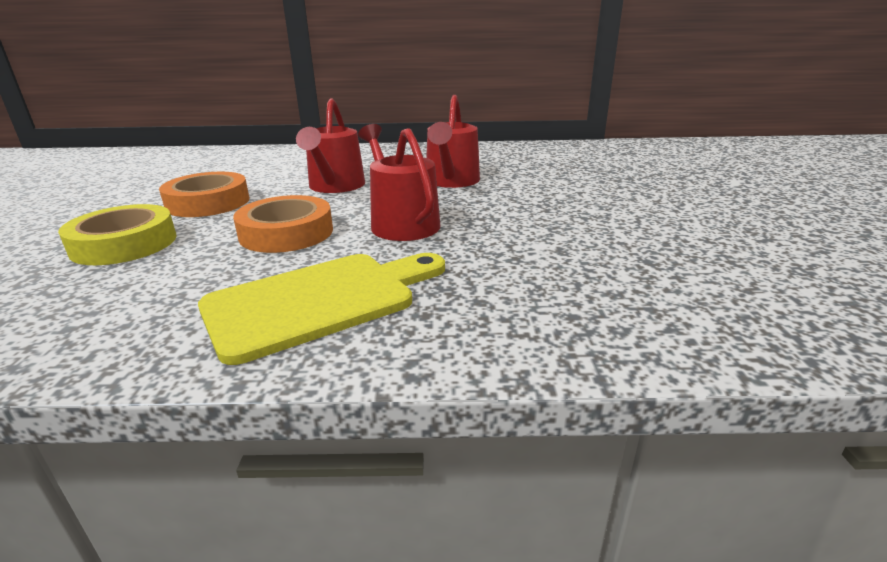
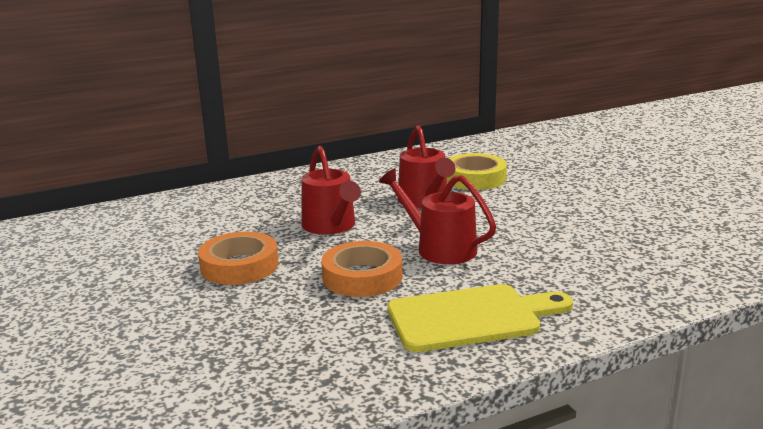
camera: 25 degrees left, 5 degrees down
yellow tape [58,204,177,265] -> yellow tape moved to [447,153,507,190]
yellow cutting board [198,253,445,365] -> yellow cutting board turned 45 degrees clockwise [387,284,573,352]

